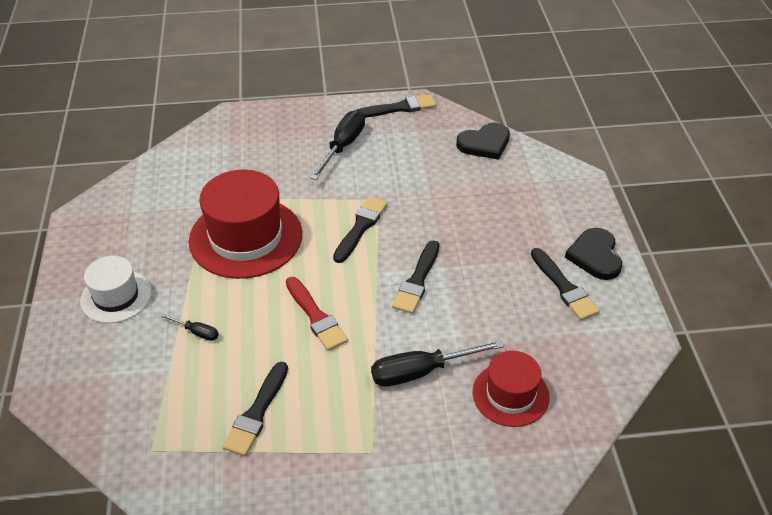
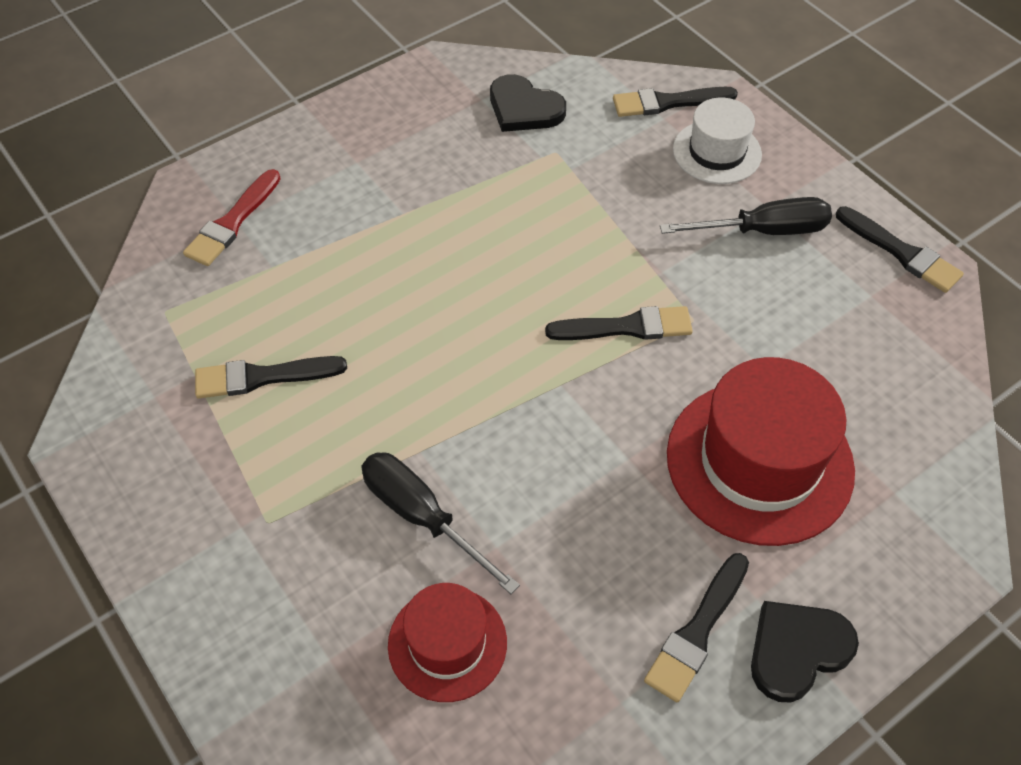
camera: 60 degrees right, 10 degrees up
white hat [80,256,151,323] -> white hat moved to [673,98,762,184]
black screwdriver [160,313,219,341] -> none
red hat [189,170,302,279] -> red hat moved to [667,357,855,546]
red brush [286,277,348,351] -> red brush moved to [183,169,281,266]
black brush [392,240,440,314] -> black brush moved to [613,87,738,117]
black heart [456,123,510,160] -> black heart moved to [490,74,566,132]

